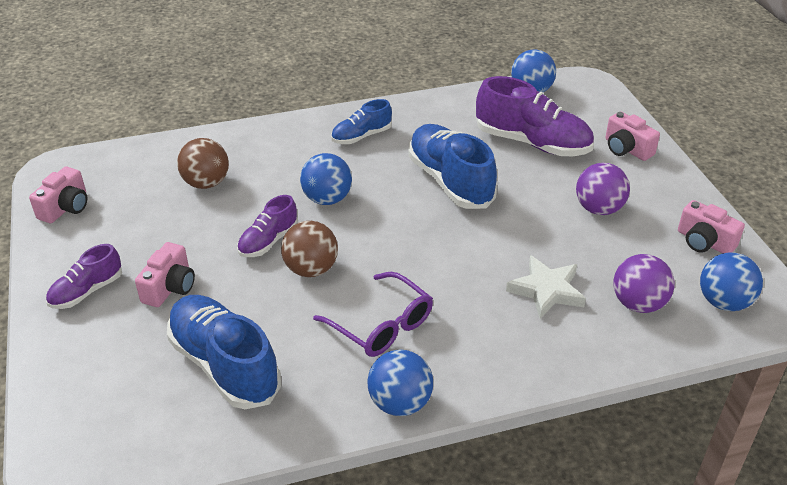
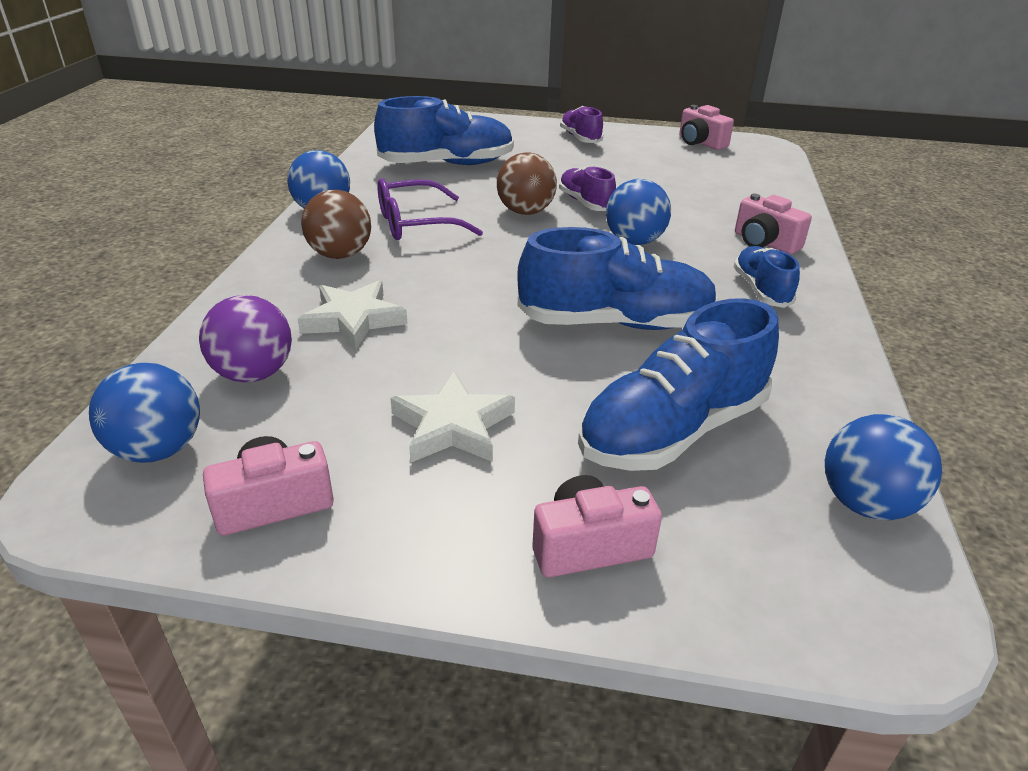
camera: 115 degrees right, 5 degrees down
pink camera [135,242,195,307] -> pink camera moved to [735,194,812,254]
brown ball [177,138,229,189] -> brown ball moved to [301,190,371,259]
purple shoe [476,76,594,156] -> blue shoe [578,298,779,471]
purple ball [576,163,630,215] -> white star [390,372,515,462]

